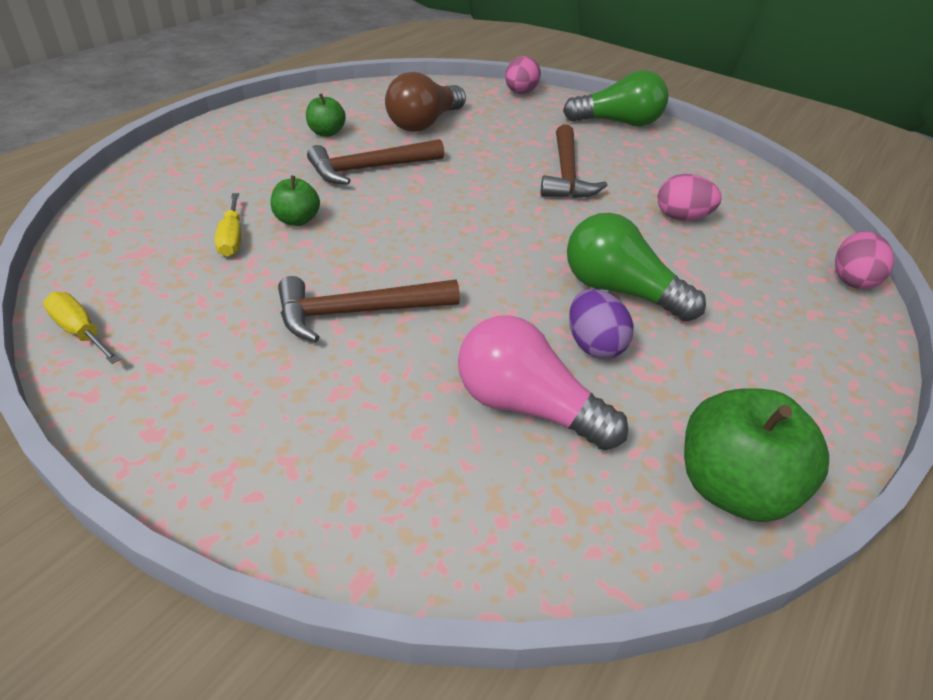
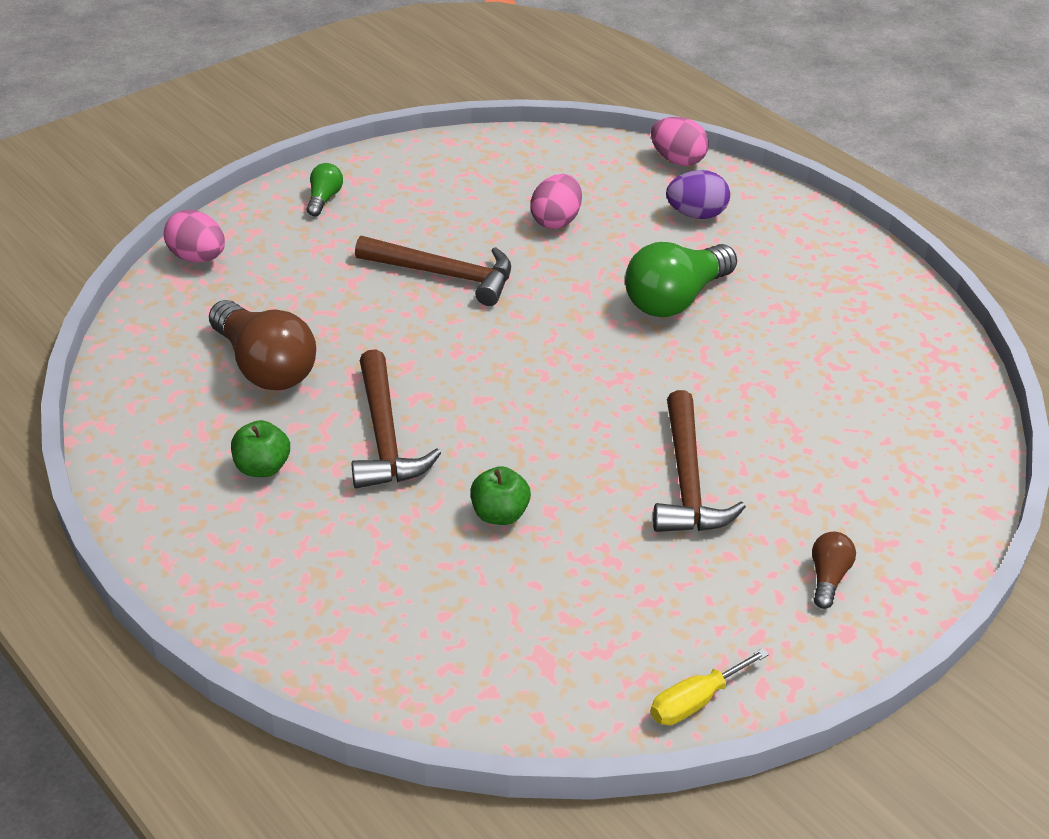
camera: 75 degrees left, 0 degrees up
yellow screwdriver [215,193,241,257] -> none
pink light bulb [458,315,628,450] -> none
green light bulb [563,70,668,127] -> green light bulb [307,163,343,216], size x0.48
purple egg [569,289,633,359] -> purple egg moved to [666,170,730,219]
green apple [684,388,829,522] -> none
none -> brown light bulb [812,532,856,609]

